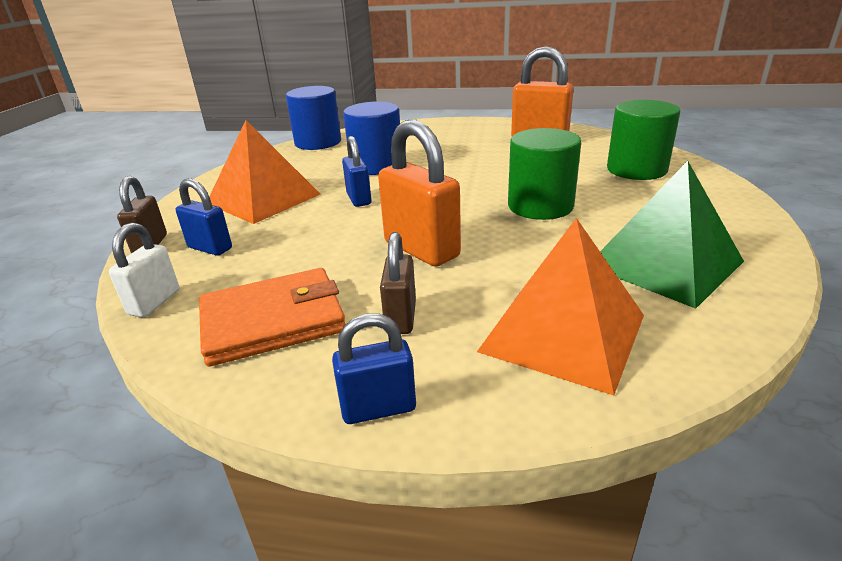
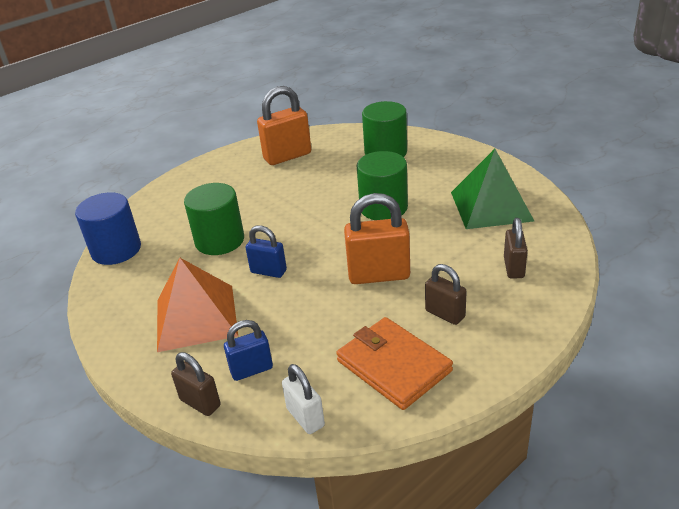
camera: 50 degrees left, 5 degrees up
orange wallet [199,268,346,367] -> orange wallet turned 60 degrees counterclockwise [336,317,453,410]
blue padlock [332,313,416,424] -> none
blue cylinder [343,102,400,175] -> green cylinder [184,183,244,255]
orange pyramid [477,218,644,395] -> brown padlock [504,218,528,278]

